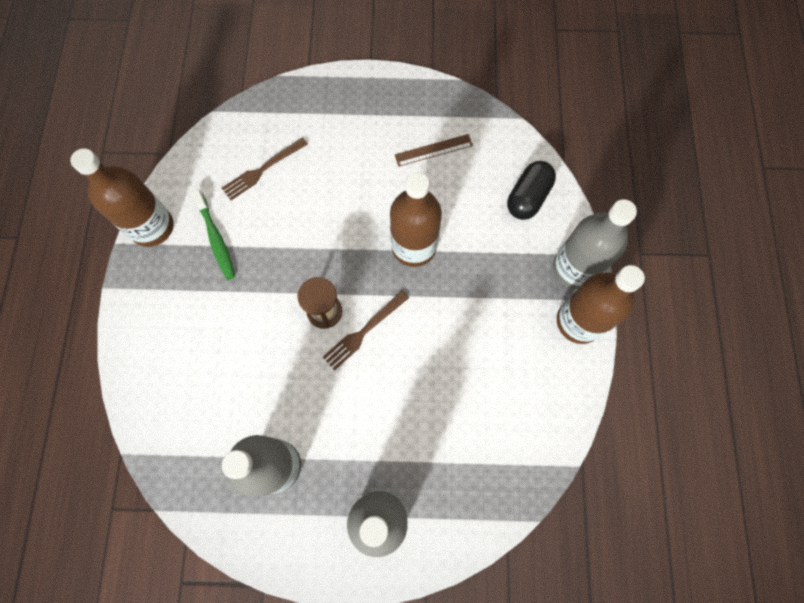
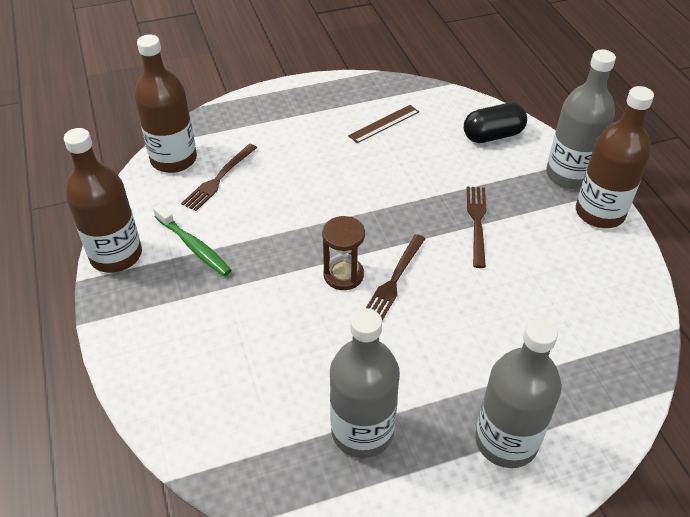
camera: 20 degrees left, 25 degrees down
brown bottle [390,172,442,267] -> brown bottle moved to [134,34,197,173]
black capsule [507,161,556,220] -> black capsule turned 60 degrees clockwise [464,103,527,143]
none -> brown fork [467,187,487,268]

